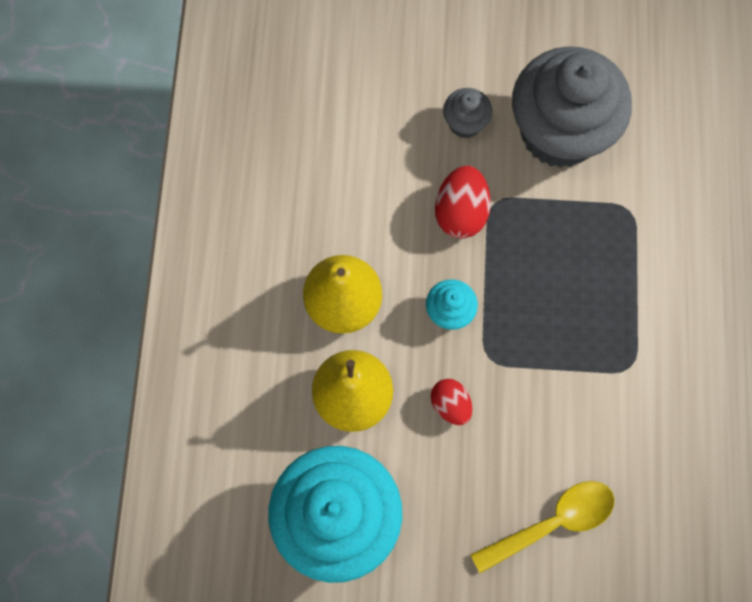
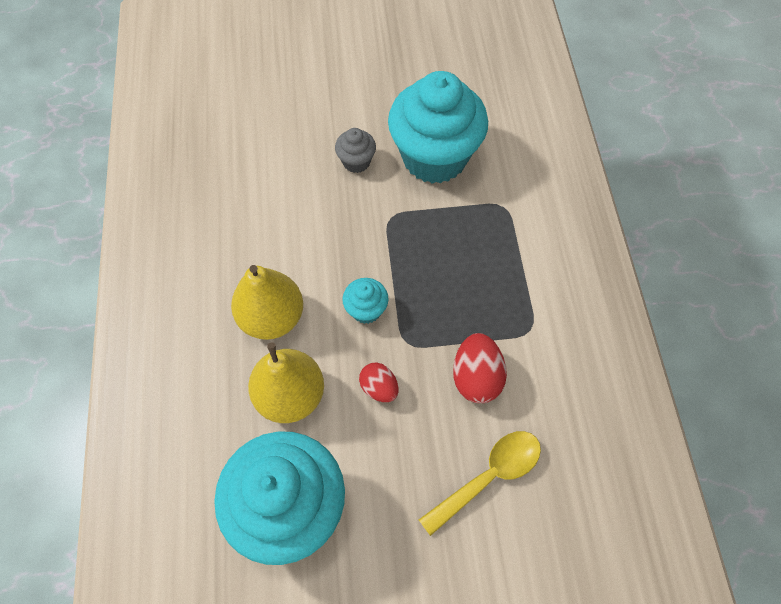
camera: 10 degrees left, 10 degrees down
red egg [435,166,491,239] -> red egg moved to [453,333,507,403]
grey cupcake [512,46,632,168] -> turquoise cupcake [388,71,488,184]

